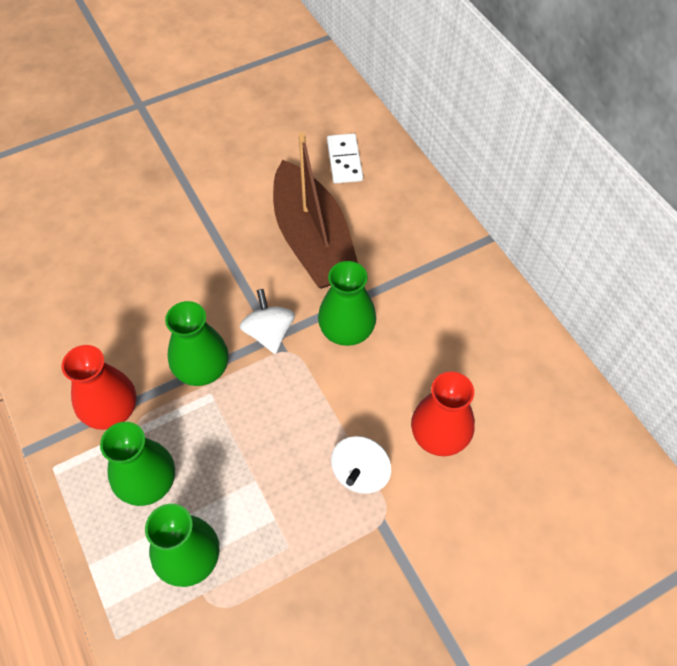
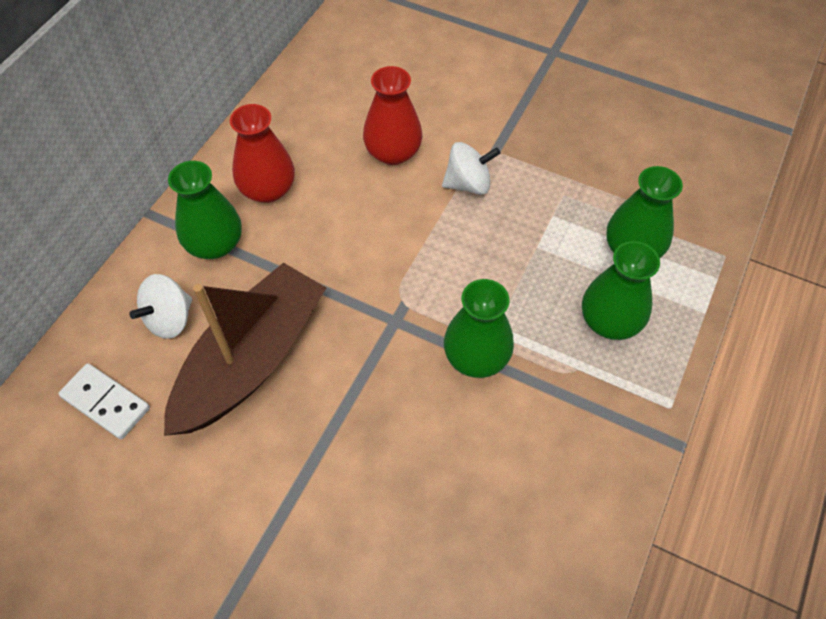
camera: 125 degrees left, 0 degrees up
red vase [61,345,136,430] -> red vase moved to [230,104,295,203]
white spinning top [240,289,295,354] -> white spinning top moved to [129,274,192,339]
green vase [318,261,376,346] -> green vase moved to [168,161,242,259]
white domino [327,133,363,183] -> white domino turned 75 degrees clockwise [58,363,150,439]

